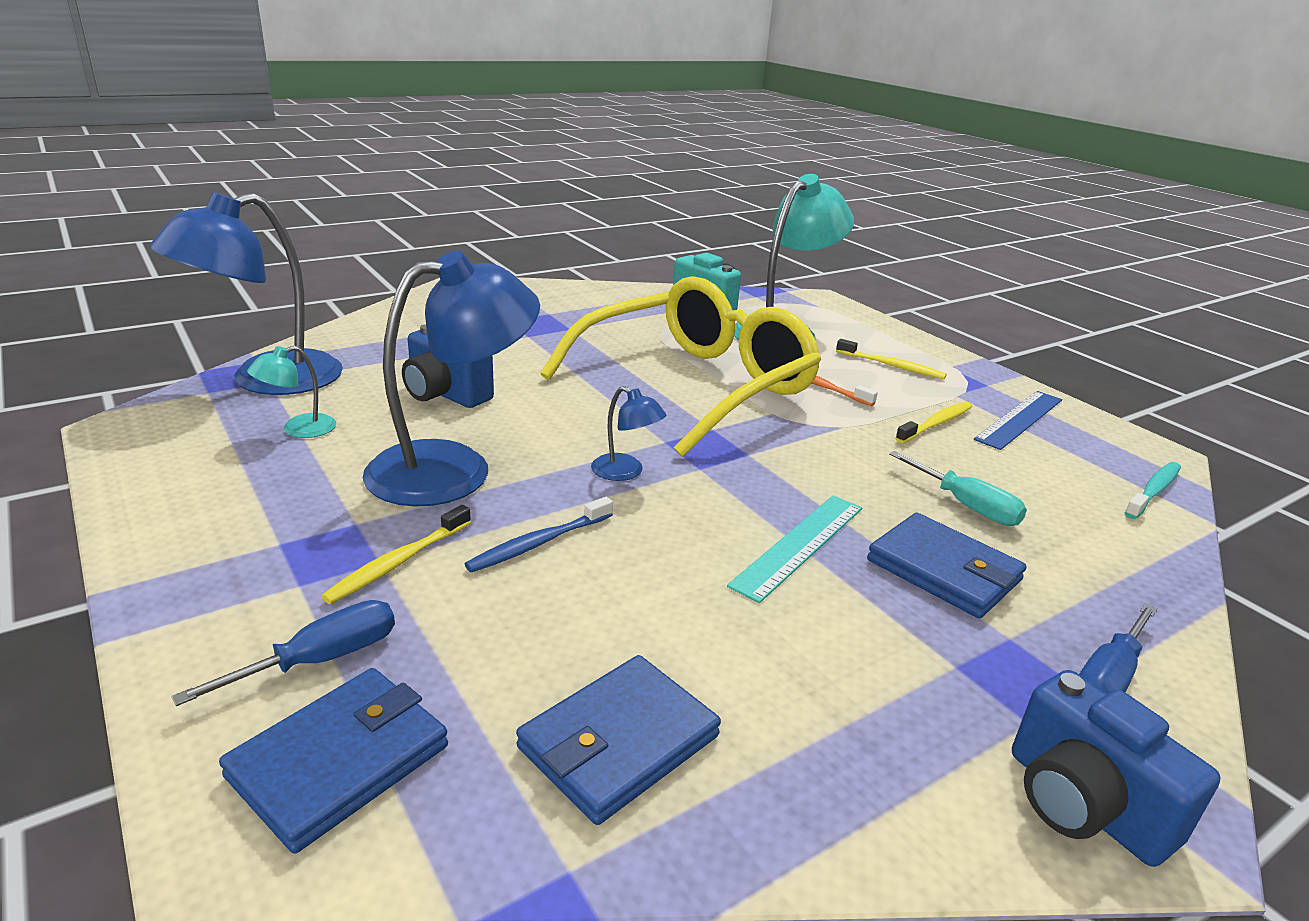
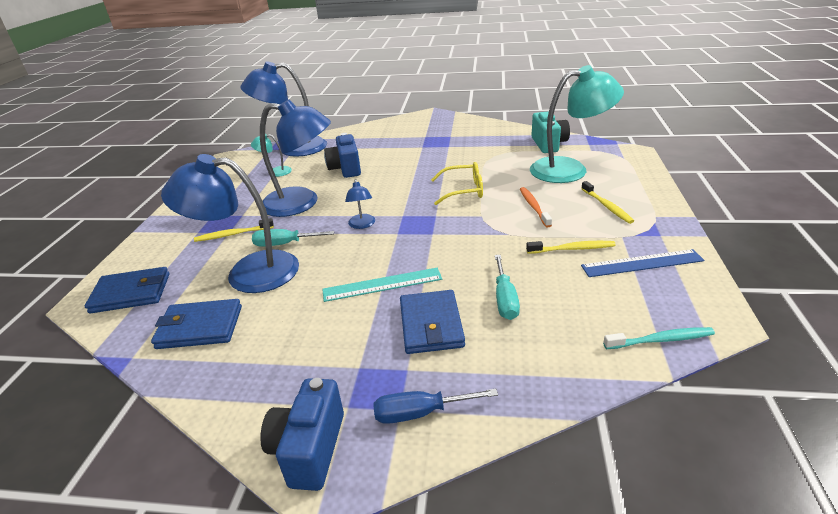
camera: 45 degrees right, 5 degrees up
blue screwdriver [172,600,395,706] -> none
blue toothbrush [465,497,613,572] -> turquoise screwdriver [252,229,334,247]
yellow glasses [540,276,821,457] -> yellow glasses [431,162,483,205], size x0.44
none -> blue lamp [161,154,299,293]

